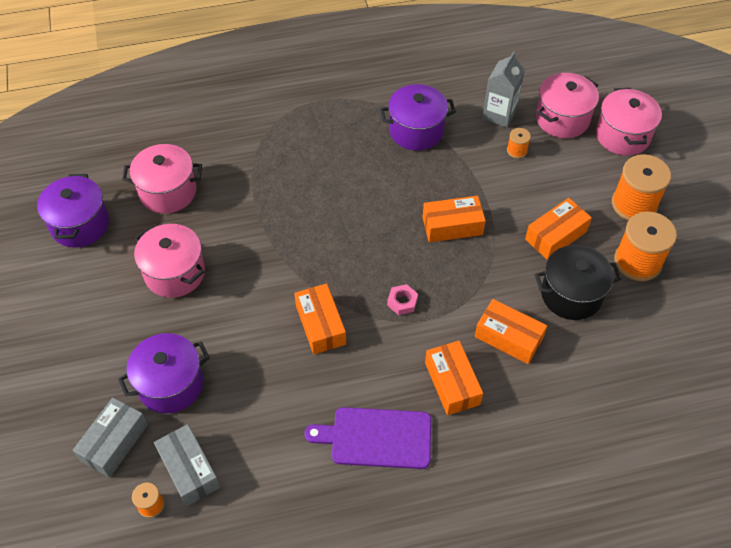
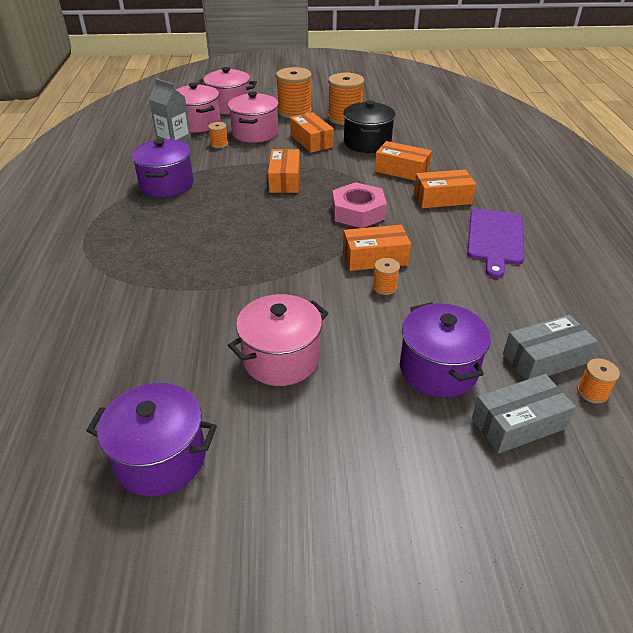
camera: 80 degrees left, 15 degrees down
grey box [73,398,148,478] -> grey box turned 60 degrees counterclockwise [472,374,576,454]
pink pot [122,144,202,214] -> pink pot moved to [228,91,279,143]
pink nut [387,284,418,315] -> pink nut [332,182,387,228], size x2.00
orange box [475,299,547,364] -> orange box turned 75 degrees clockwise [375,141,432,181]
none -> orange spool [373,258,400,295]

